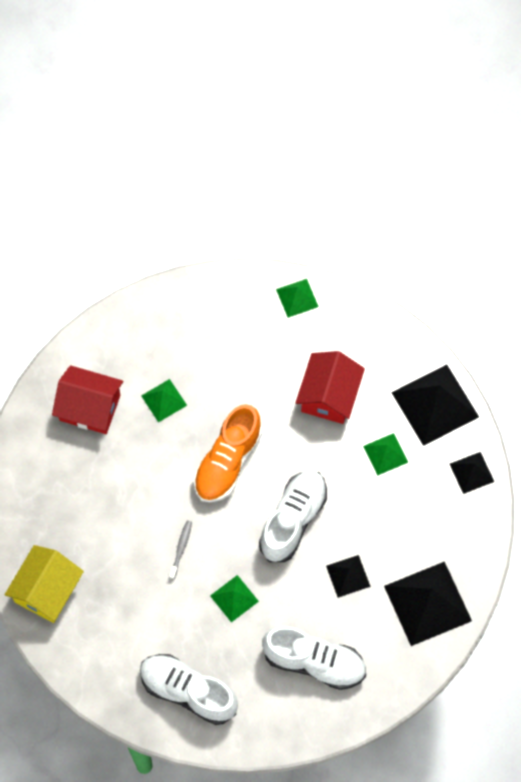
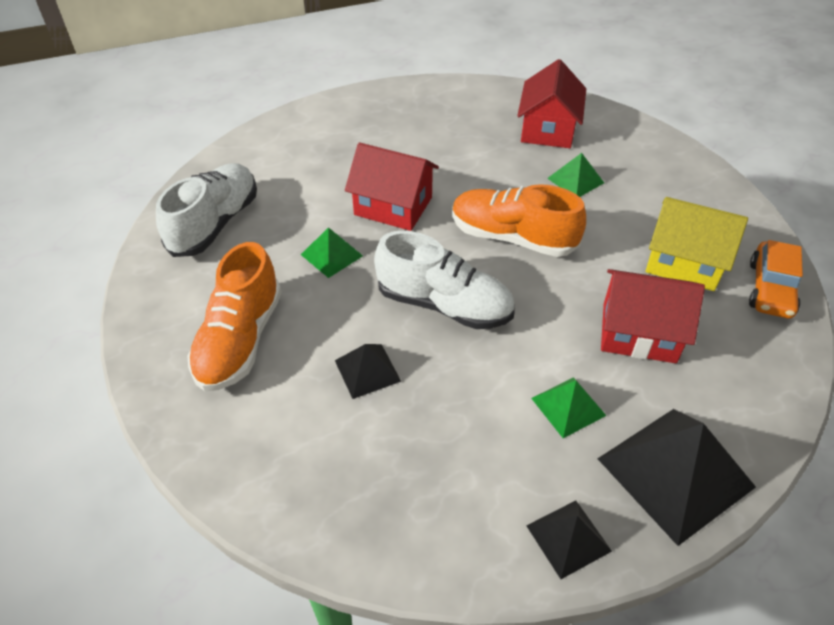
camera: 85 degrees right, 20 degrees down
yellow house [5,545,84,623] -> yellow house moved to [646,197,748,291]
grey toothbrush [169,521,192,580] -> red house [345,143,439,231]
white shoe [262,627,366,690] -> orange shoe [187,242,282,391]
green pyramid [276,279,319,318] -> orange car [749,240,803,319]
black pyramid [384,561,472,646] -> none

